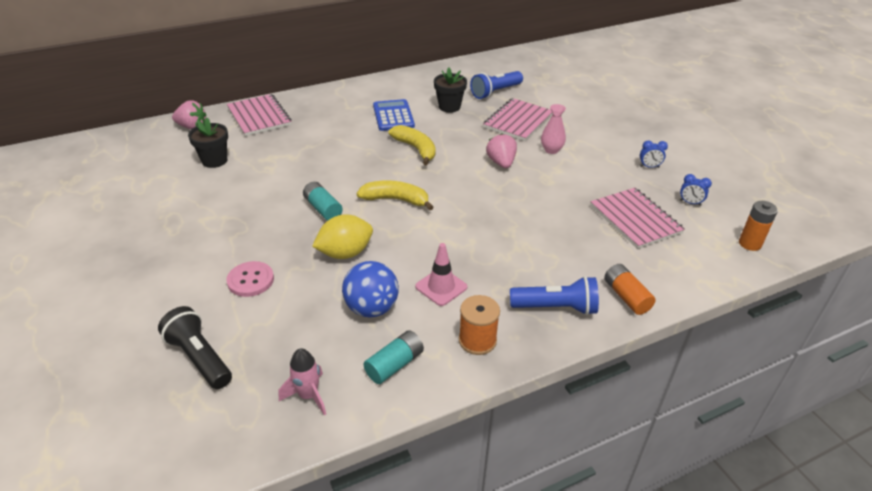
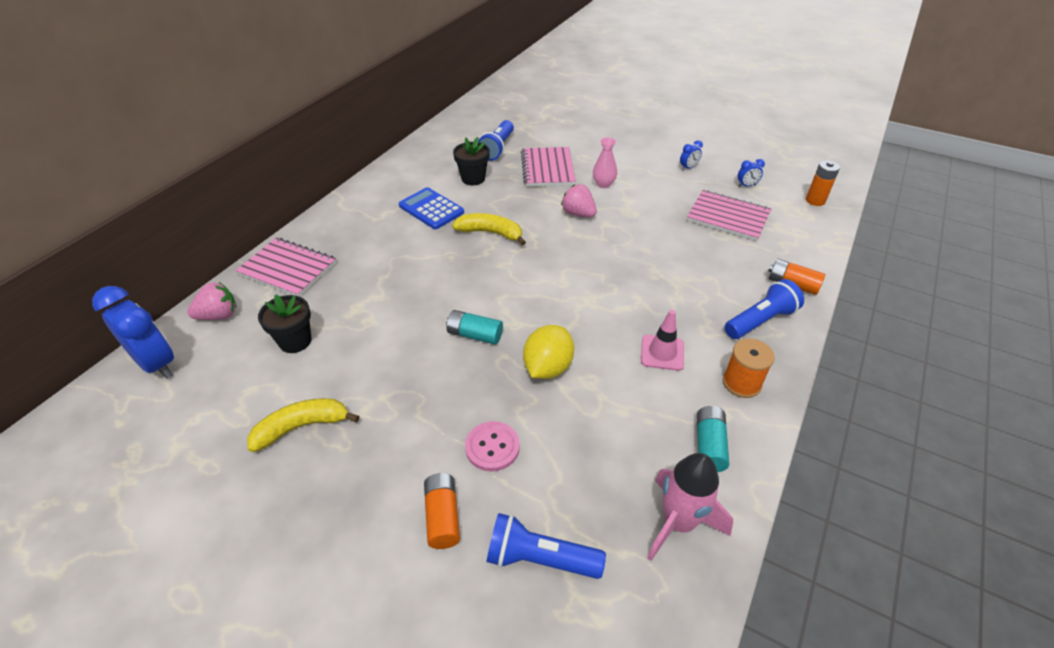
camera: 35 degrees left, 5 degrees up
black flashlight [158,306,232,389] -> blue flashlight [487,513,606,579]
pink rocket [279,348,326,416] -> pink rocket [647,453,733,561], size x1.56
blue ball [342,261,399,317] -> none
yellow banana [357,180,434,210] -> yellow banana moved to [247,398,359,452]
none -> blue clock [92,286,174,379]
none -> orange battery [424,473,460,549]

